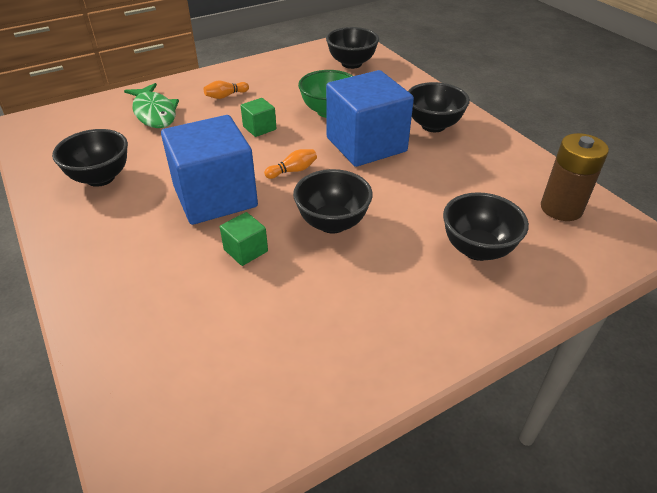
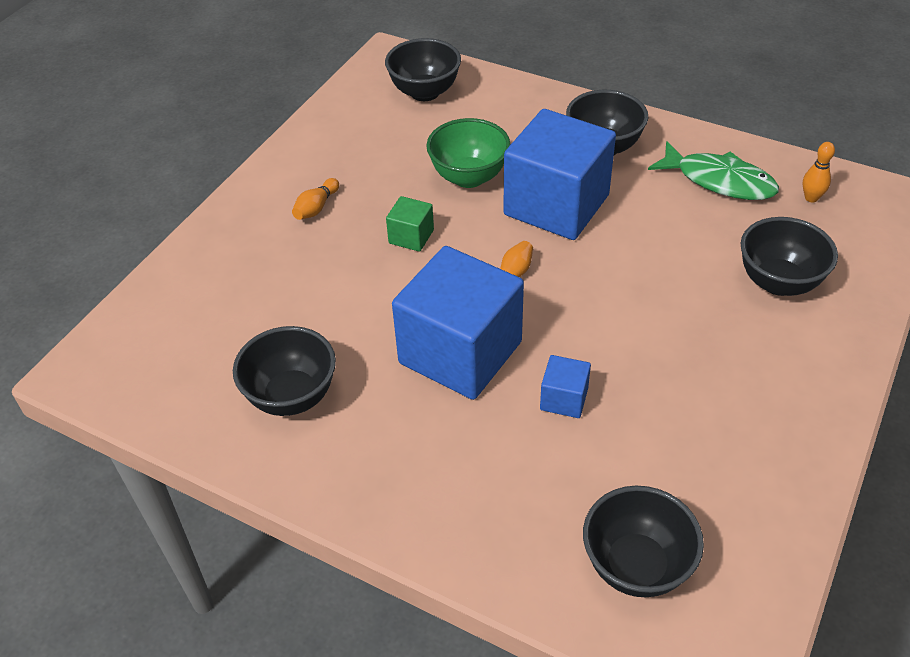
camera: 30 degrees left, 5 degrees up
green fish [124,83,179,128] -> green fish moved to [648,141,779,200]
green cube [220,212,268,266] -> blue cube [540,355,591,418]
black bowl [293,169,373,234] -> black bowl moved to [583,486,704,597]
brown battery [541,133,609,221] -> orange bowling pin [803,142,835,202]

